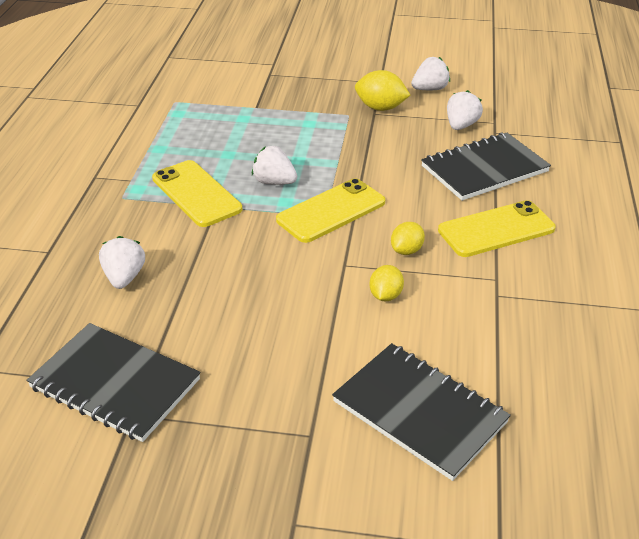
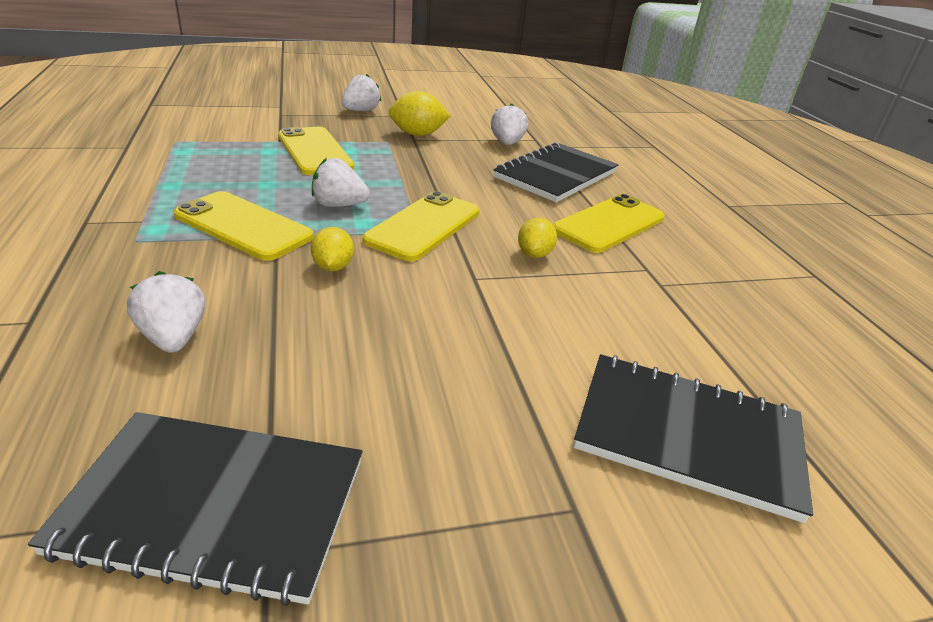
camera: 25 degrees left, 5 degrees down
yellow lemon [369,265,404,302] -> yellow lemon moved to [311,227,354,271]
white strawberry [411,57,450,90] -> white strawberry moved to [342,74,381,111]
none -> yellow phone [278,127,354,175]

